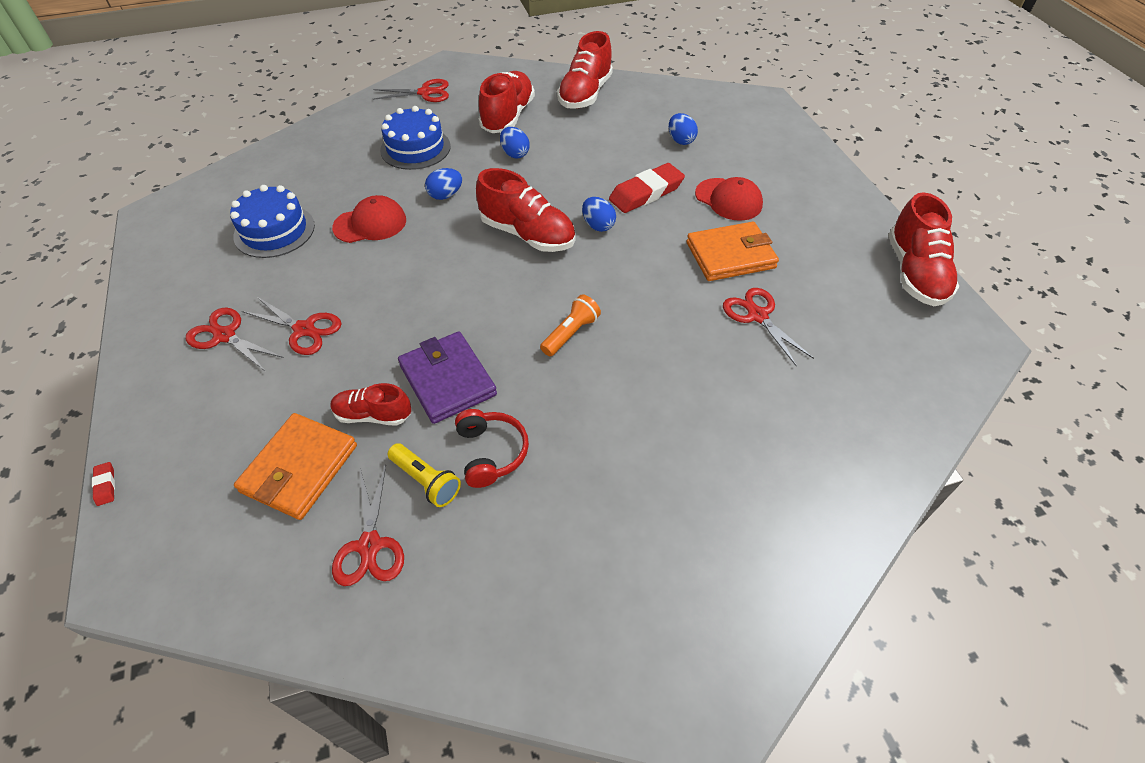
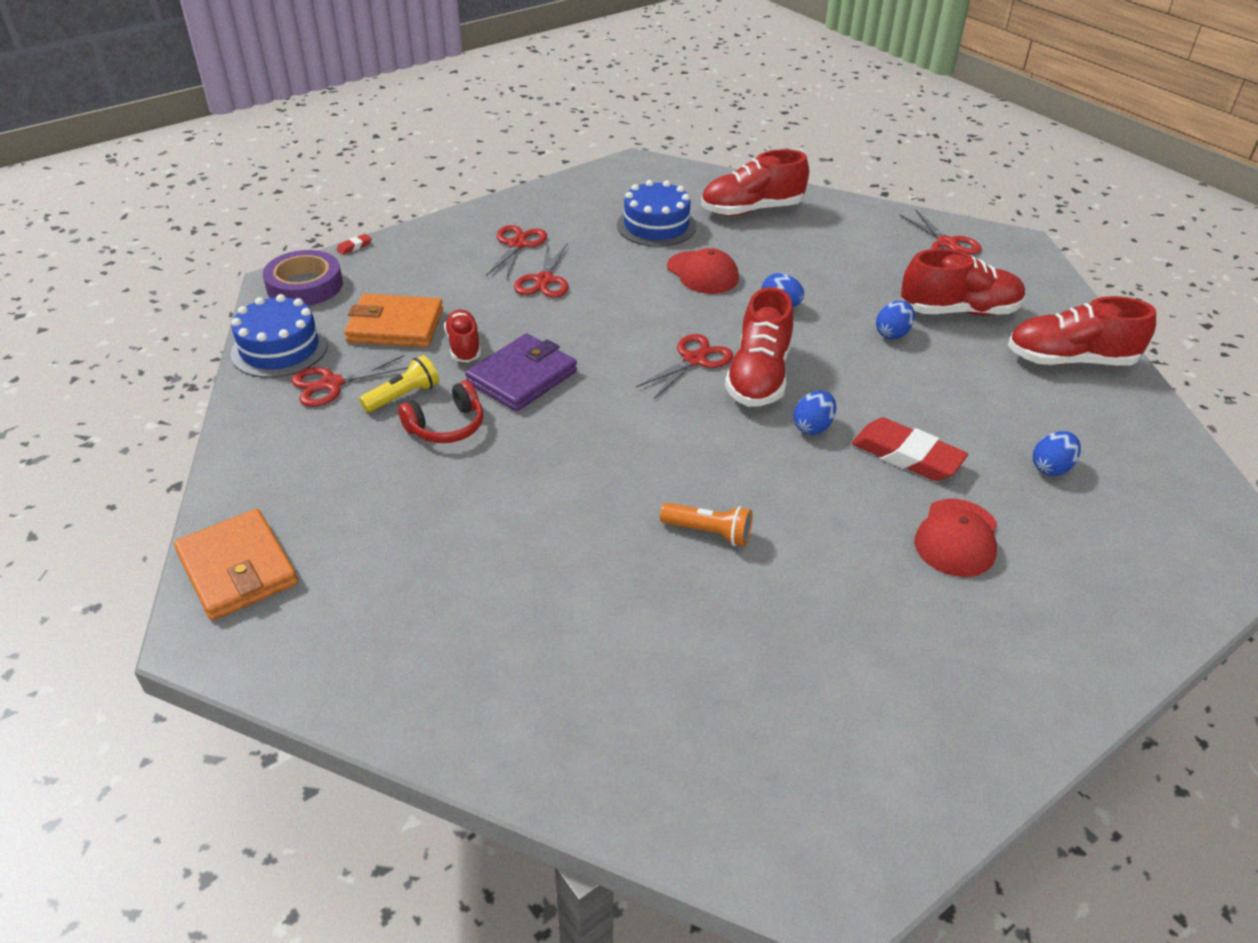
camera: 70 degrees right, 10 degrees down
blue cake [380,106,451,170] -> blue cake moved to [231,294,328,378]
yellow flashlight [388,443,461,507] -> yellow flashlight turned 150 degrees counterclockwise [359,355,439,412]
orange flashlight [540,294,601,356] -> orange flashlight moved to [660,503,753,546]
orange wallet [687,222,779,281] -> orange wallet moved to [174,509,298,621]
red scissors [723,288,814,367] -> red scissors moved to [635,334,733,399]
red shoe [889,192,959,306] -> red shoe moved to [701,149,809,216]
none -> purple tape [263,250,343,306]

